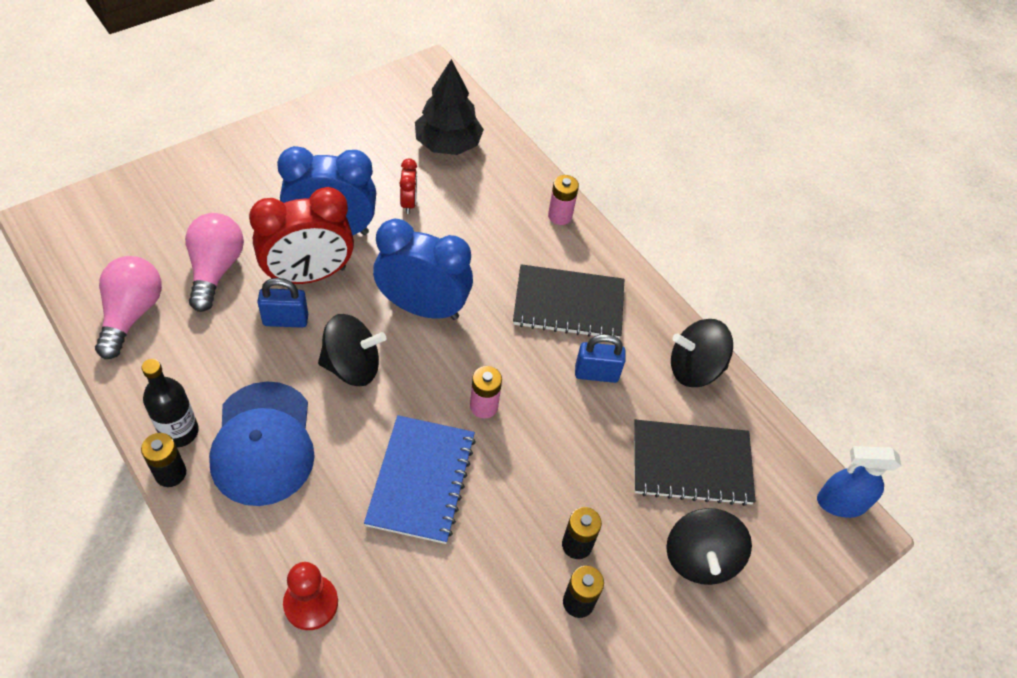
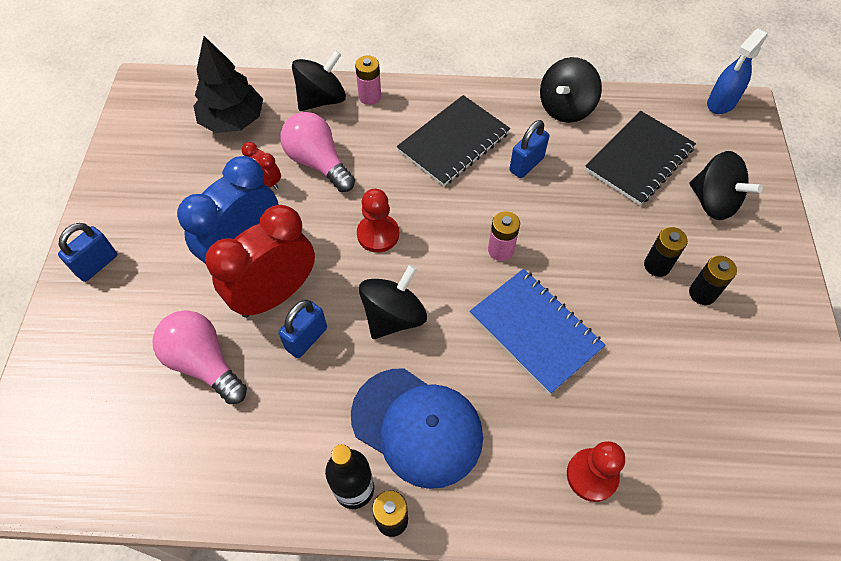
camera: 45 degrees left, 5 degrees up
pink light bulb [95,256,162,359] -> pink light bulb moved to [280,112,355,192]
red clock [249,187,354,284] -> red clock turned 150 degrees counterclockwise [205,205,315,318]
blue clock [373,219,473,320] -> red pawn [357,189,399,253]
none -> blue padlock [58,223,117,282]
none -> black spinning top [292,50,346,111]

